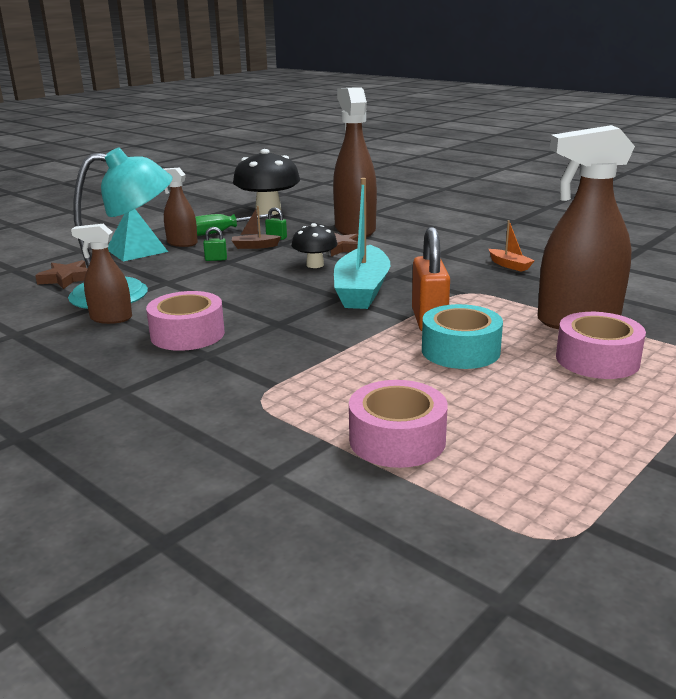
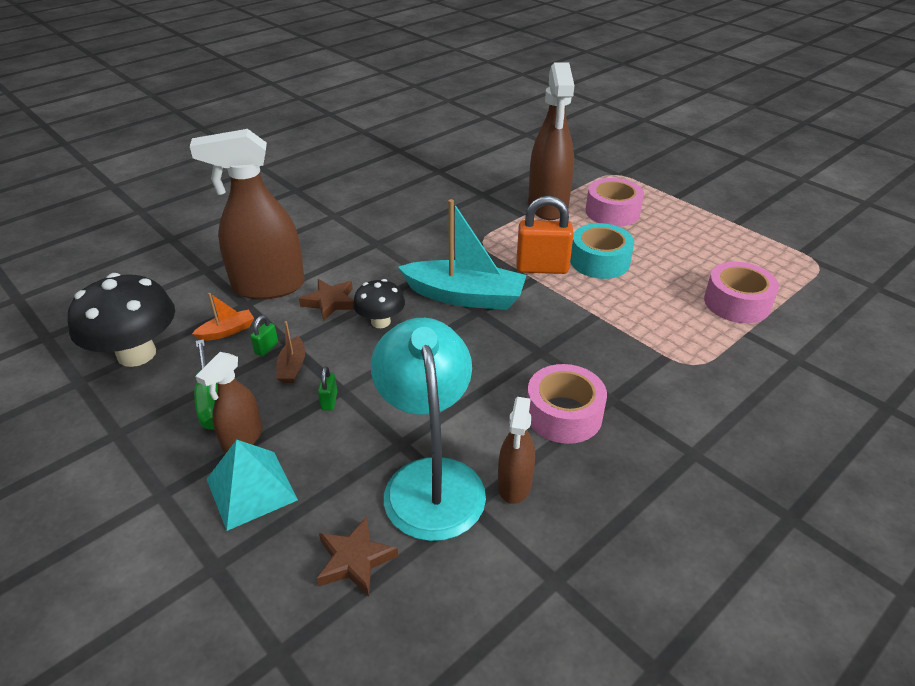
camera: 85 degrees left, 15 degrees up
orange boat [489,220,535,272] -> orange boat moved to [192,293,254,341]

